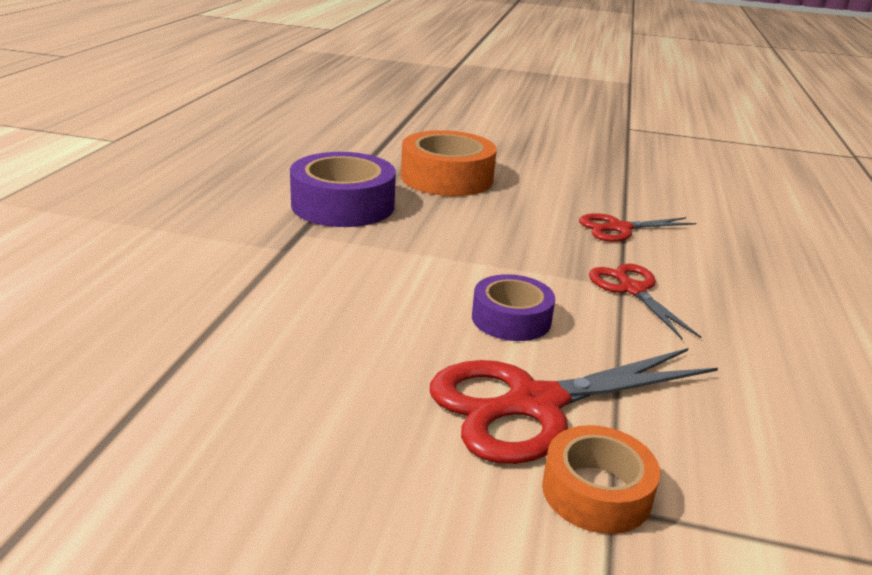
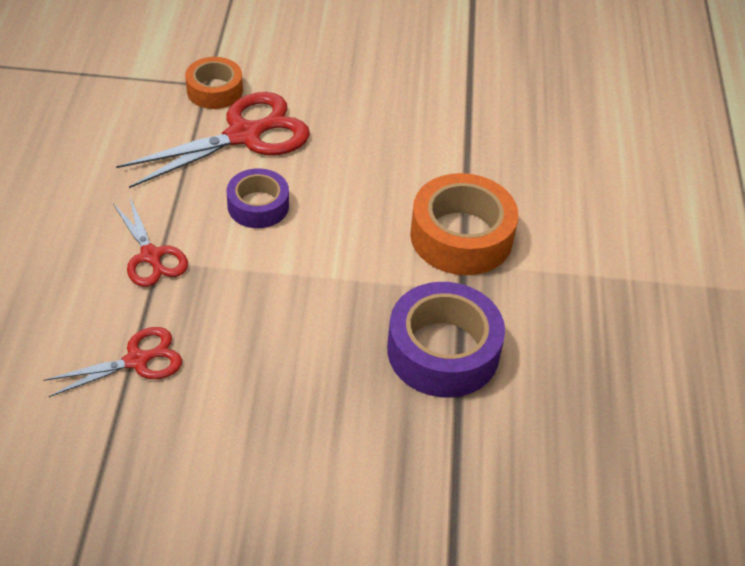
camera: 170 degrees right, 20 degrees up
orange tape [401,130,497,196] -> orange tape moved to [410,173,518,275]

